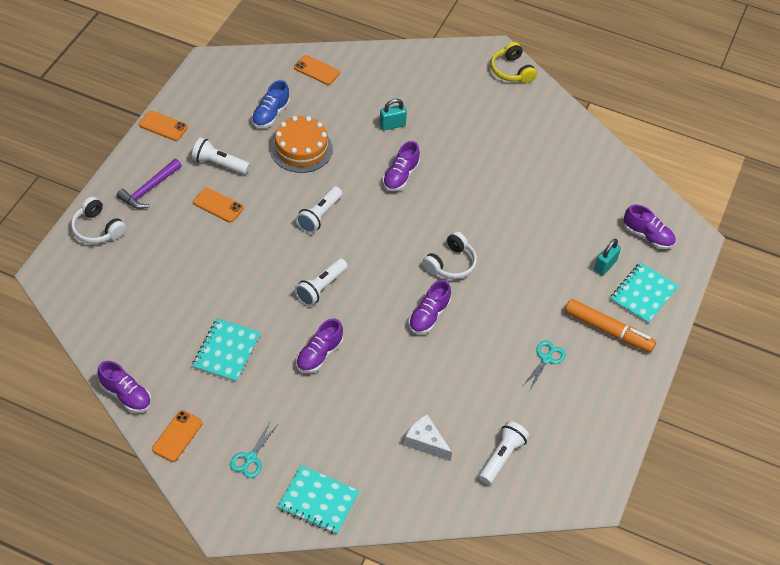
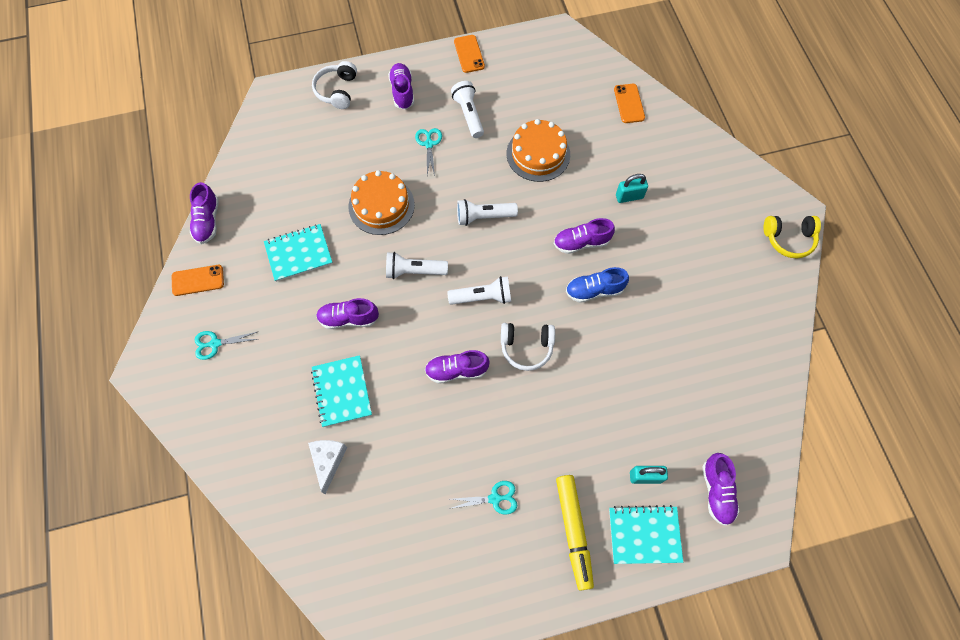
camera: 55 degrees right, 15 degrees up
purple hammer [116,159,182,209] -> purple shoe [388,63,414,110]
orange phone [193,188,244,222] -> turquoise scissors [415,128,442,176]
blue shoe [252,80,290,128] -> blue shoe moved to [566,267,629,303]
turquoise notebook [278,465,360,535] -> turquoise notebook moved to [311,355,372,427]
turquoise padlock [379,99,407,130] -> turquoise padlock turned 45 degrees counterclockwise [616,174,648,203]
white flashlight [479,421,529,485] -> white flashlight moved to [447,276,511,305]
yellow headphones [491,42,537,84] -> yellow headphones turned 120 degrees counterclockwise [763,216,821,259]
orange marker [565,299,656,353] -> yellow marker [556,475,594,591]
none -> orange cake [349,170,415,235]

